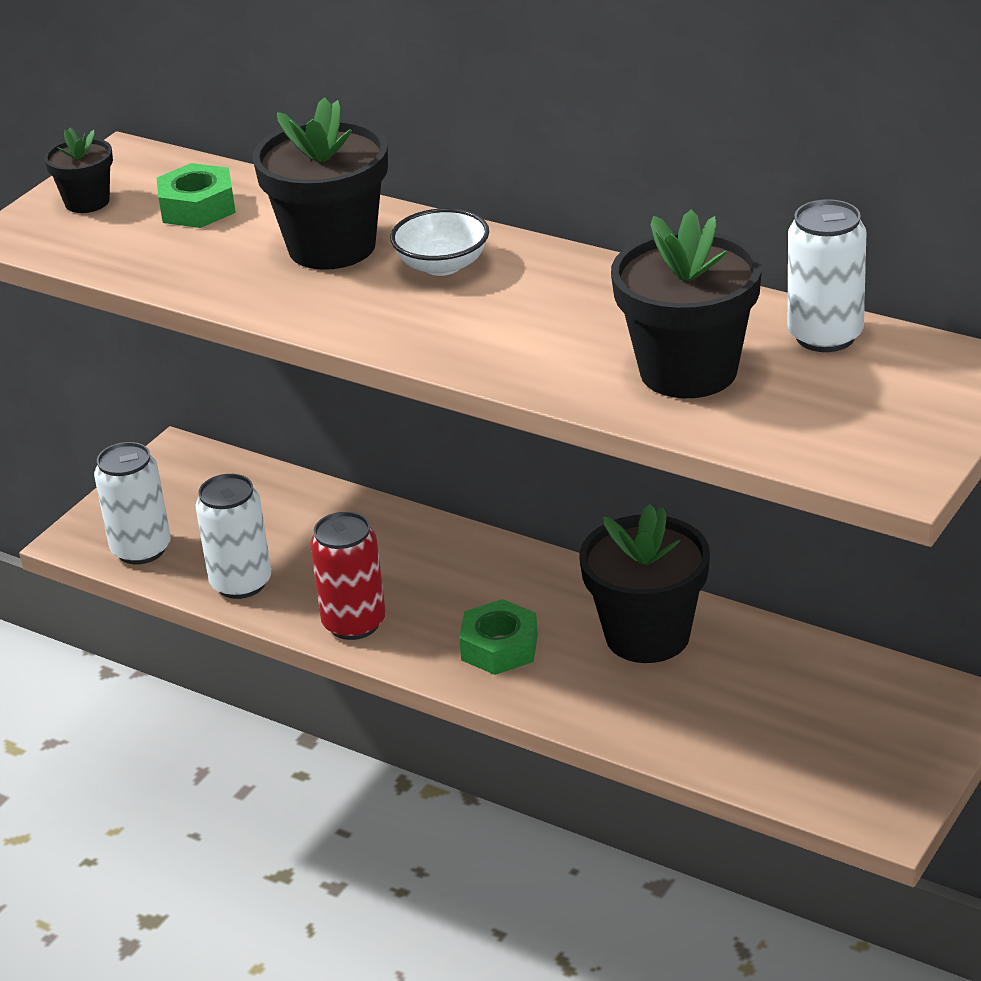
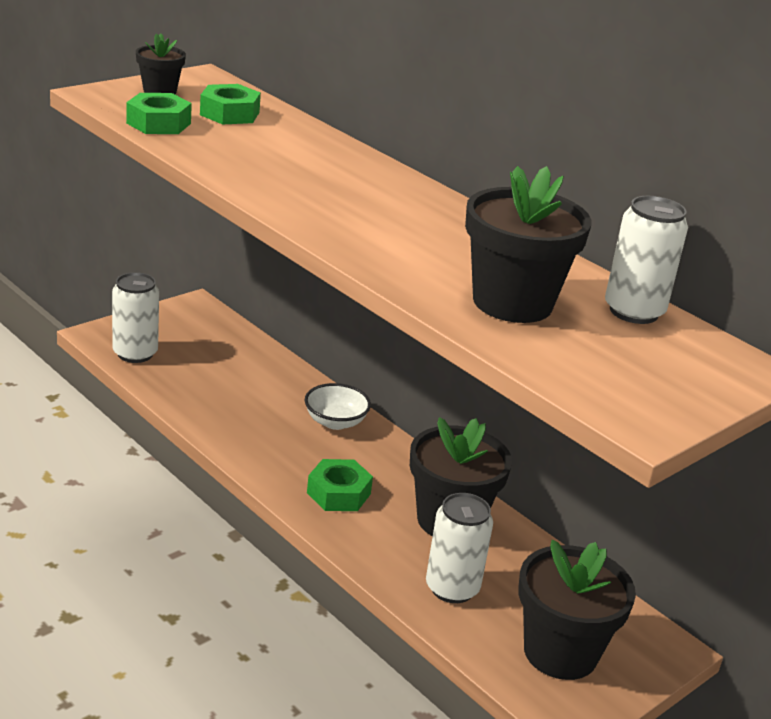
camera: 10 degrees right, 5 degrees down
white can [195,474,272,599] -> white can moved to [426,493,493,603]
black flower pot [252,97,388,270] -> black flower pot moved to [518,540,636,680]
red can [310,512,386,640] -> none
white bowl [390,208,489,276] -> white bowl moved to [305,383,371,430]
none -> green nut [126,93,192,134]

